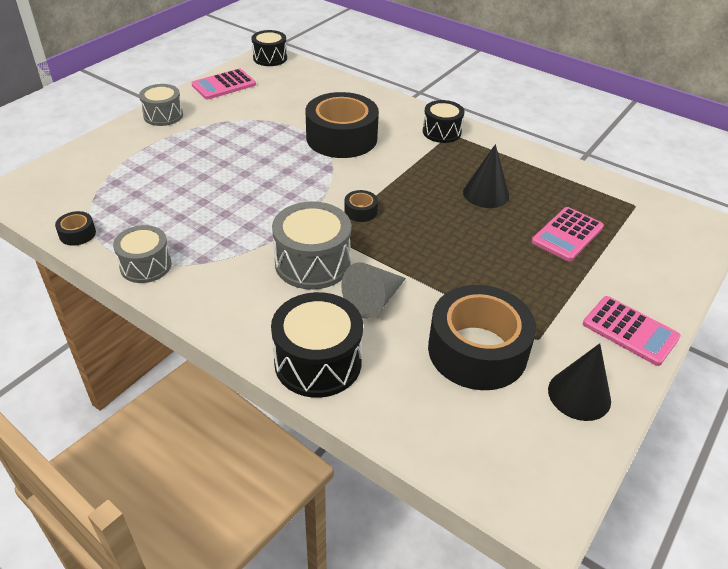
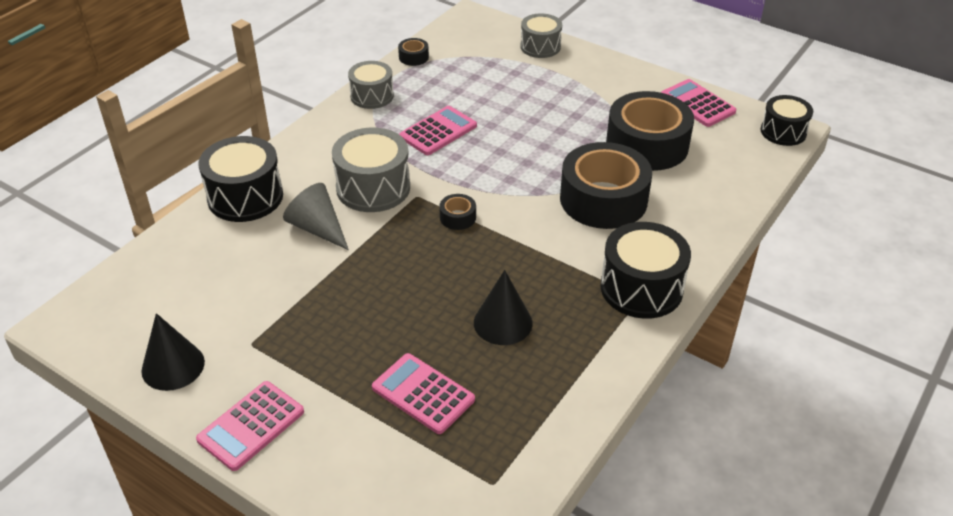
camera: 90 degrees right, 0 degrees up
grey drum [139,84,183,126] -> grey drum moved to [520,13,562,58]
black drum [423,100,465,143] -> black drum [600,222,691,319], size x1.53
black tape [428,285,536,390] -> black tape moved to [606,91,694,171]
none -> pink calculator [399,106,477,155]

